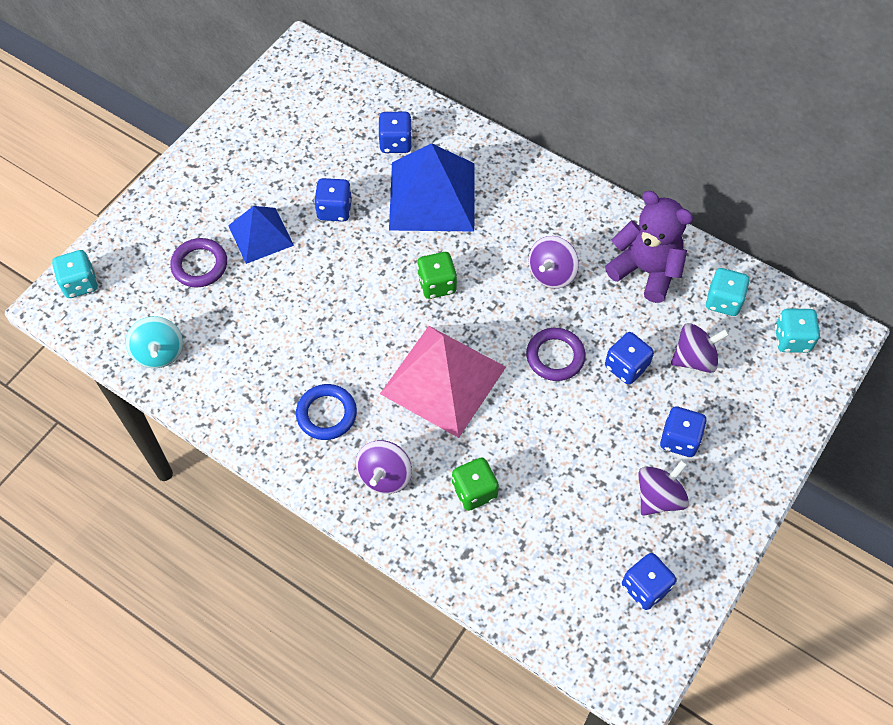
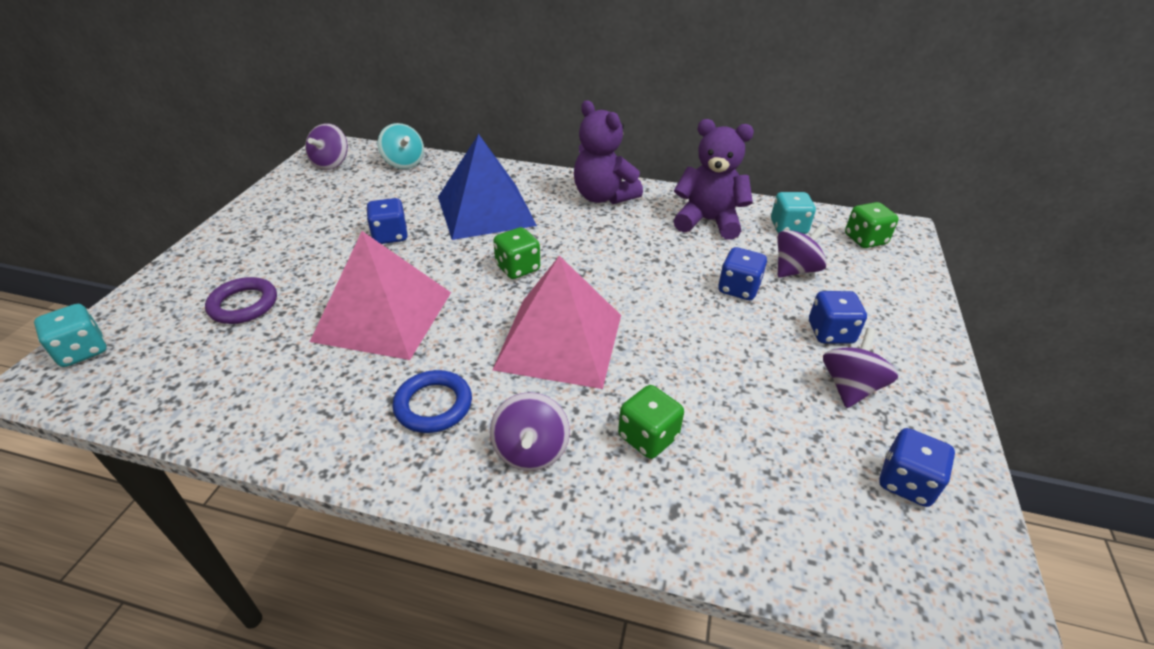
camera: 20 degrees left, 20 degrees down
turquoise spinning top [125,316,183,368] -> turquoise spinning top moved to [378,123,424,169]
blue pyramid [228,206,294,264] -> none
blue dice [378,112,412,153] -> none
purple ring [526,328,586,381] -> none
purple spinning top [529,236,579,289] -> purple spinning top moved to [305,123,348,170]
turquoise dice [775,308,820,353] -> green dice [845,202,899,248]
none -> pink pyramid [310,231,451,360]
none -> purple teddy bear [574,100,643,204]

